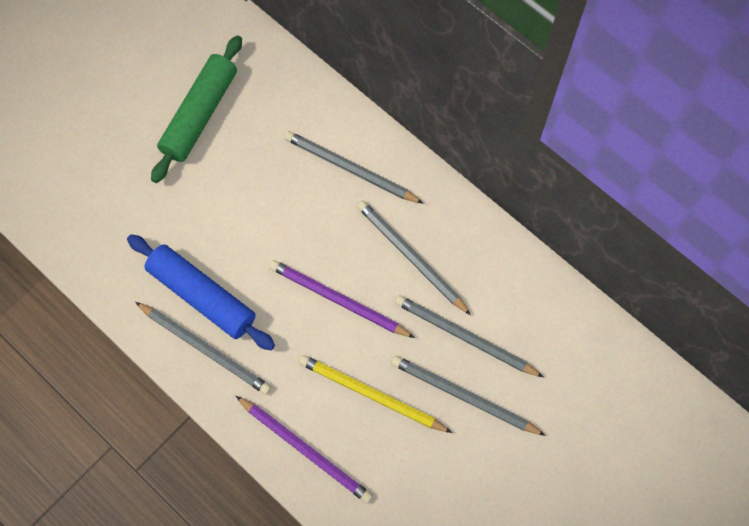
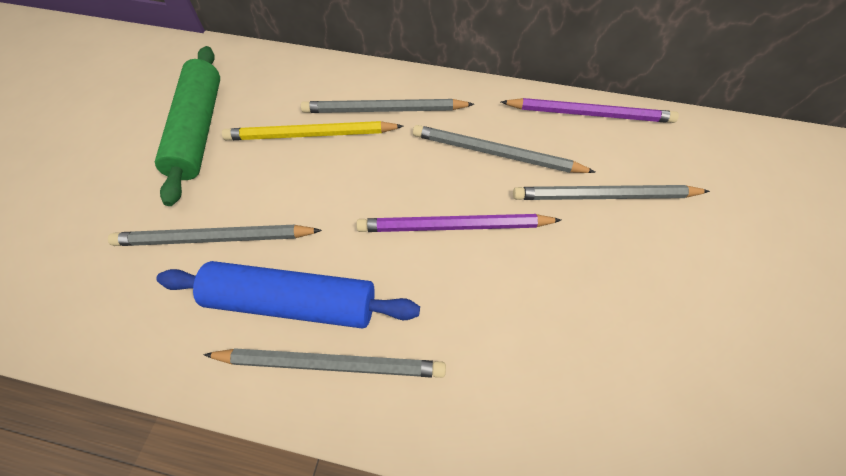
camera: 30 degrees left, 10 degrees down
purple pencil [236,396,373,503] -> purple pencil moved to [501,98,679,123]
yellow pencil [299,355,452,433] -> yellow pencil moved to [222,121,404,140]
grey pencil [391,356,546,436] -> grey pencil moved to [108,225,322,246]

